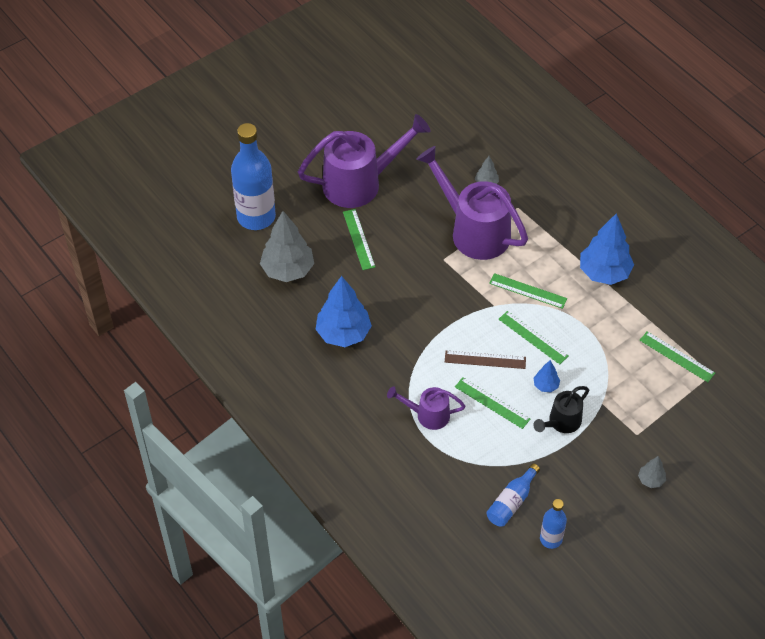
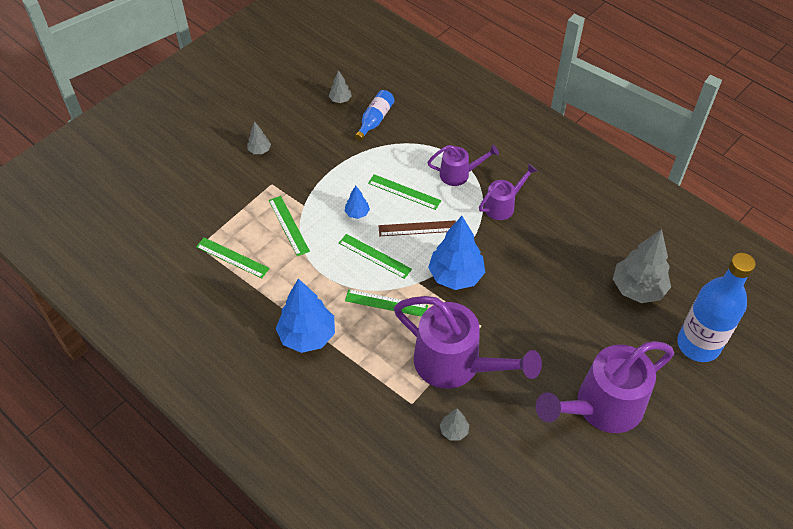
camera: 170 degrees right, 0 degrees up
blue tree [315,276,372,347] -> blue tree moved to [428,216,485,290]
green ruler [343,209,375,270] -> green ruler moved to [269,196,310,256]
black watering can [533,386,589,433] -> none
blue bottle [540,499,567,549] -> grey tree [329,70,352,103]
none -> purple watering can [479,164,537,220]

